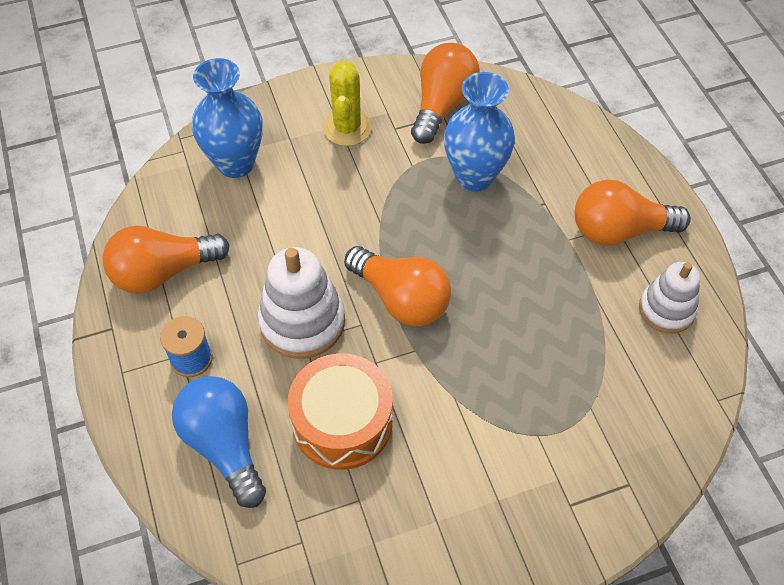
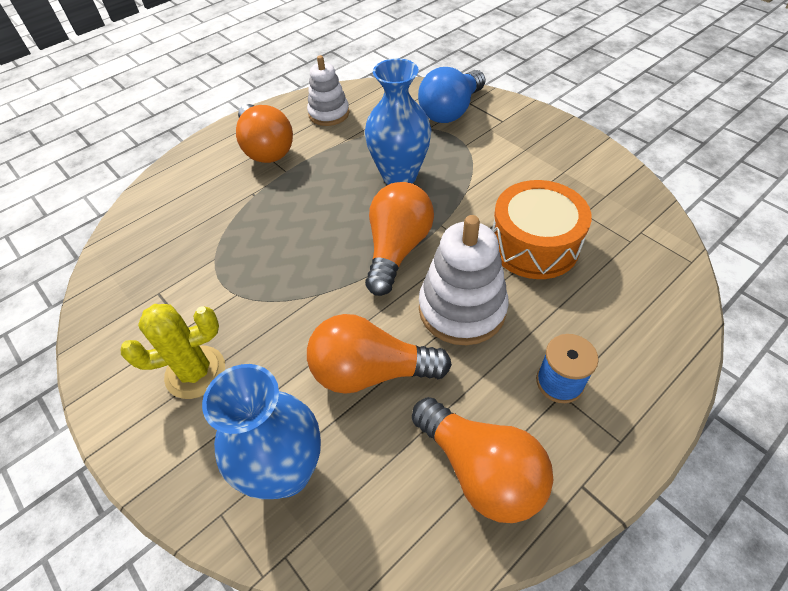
camera: 110 degrees left, 5 degrees down
blue light bulb [172,376,266,508] -> blue light bulb moved to [418,67,485,123]
orange light bulb [411,43,480,144] -> orange light bulb moved to [307,314,452,394]
blue vase [444,72,515,192] -> blue vase moved to [365,58,432,185]

